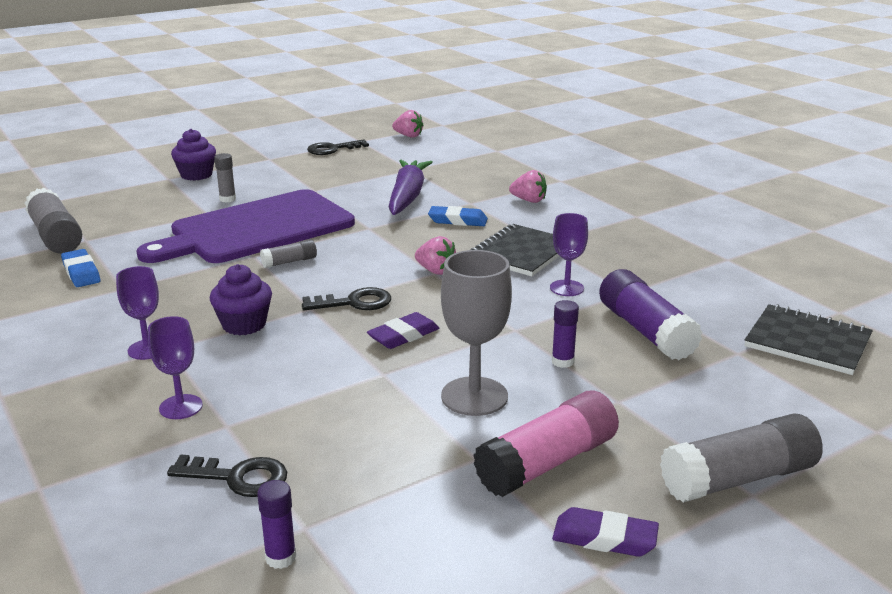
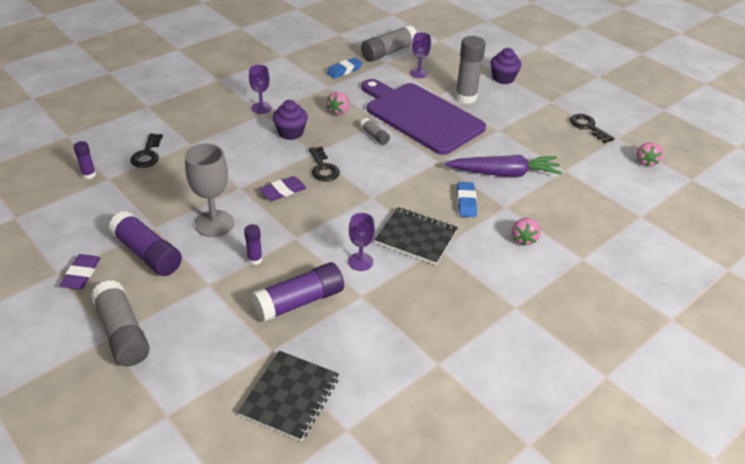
camera: 80 degrees right, 15 degrees up
purple goblet [148,316,203,419] -> purple goblet moved to [410,32,431,78]
grey glue stick [214,153,236,203] -> grey glue stick [455,36,486,104], size x1.97
purple eraser [367,312,440,349] -> purple eraser turned 75 degrees counterclockwise [260,176,306,201]
pink strawberry [415,236,456,275] -> pink strawberry moved to [327,92,349,115]
pink glue stick [474,390,619,497] -> purple glue stick [108,211,182,276]

